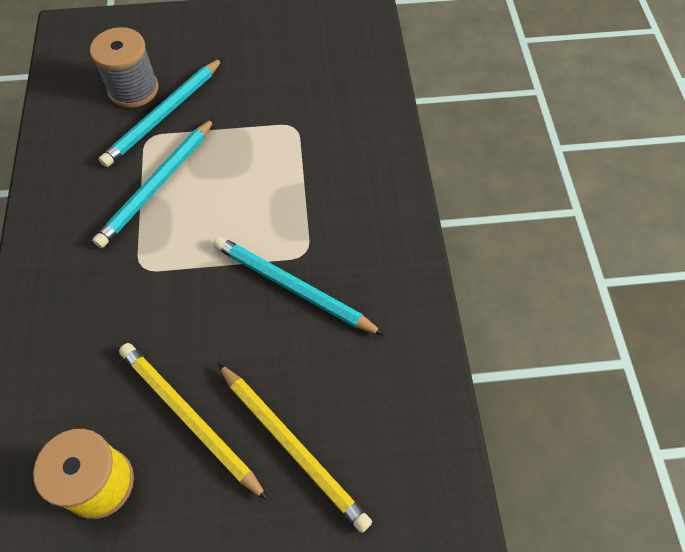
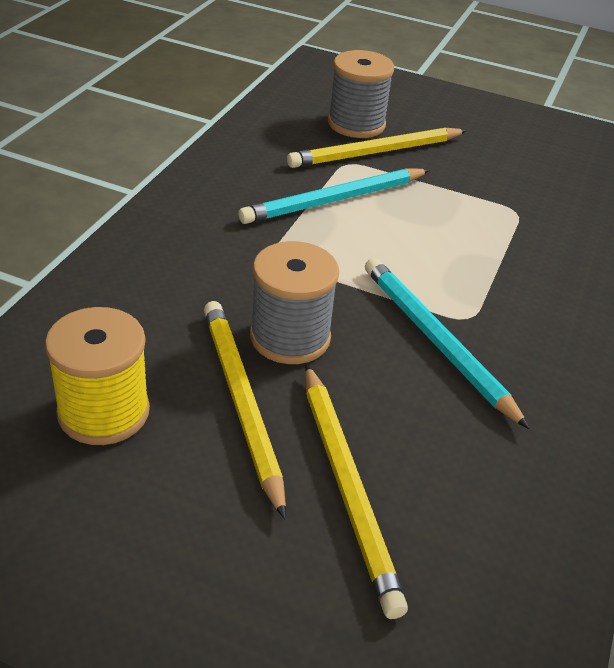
camera: 25 degrees right, 20 degrees down
turquoise pencil [99,58,223,167] -> yellow pencil [287,127,467,168]
none -> grey spool [250,241,339,364]

